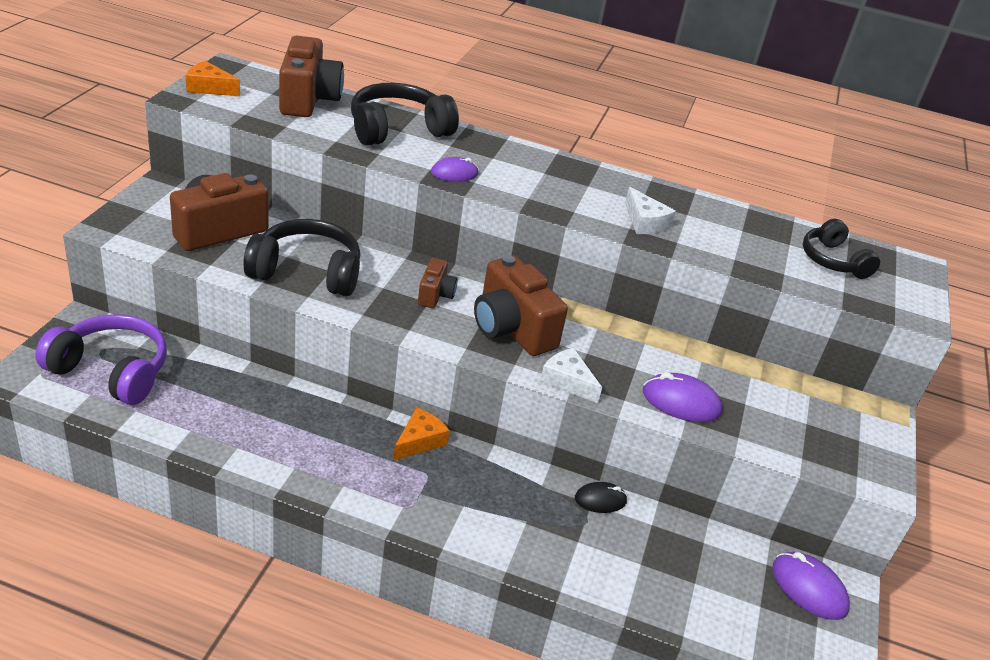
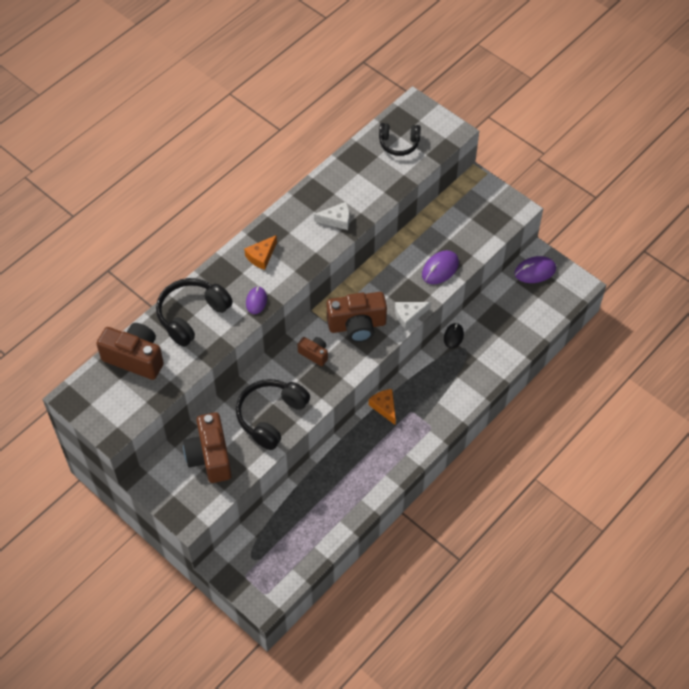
camera: 60 degrees left, 20 degrees up
purple headphones [35,314,167,405] -> none
orange cheese [186,61,240,96] -> orange cheese moved to [244,235,277,270]
black headphones [351,83,459,146] -> black headphones turned 45 degrees clockwise [156,278,233,347]

